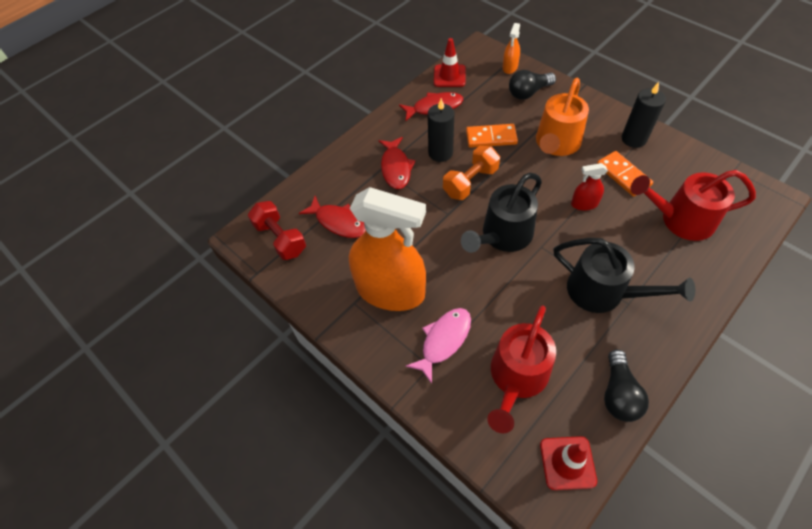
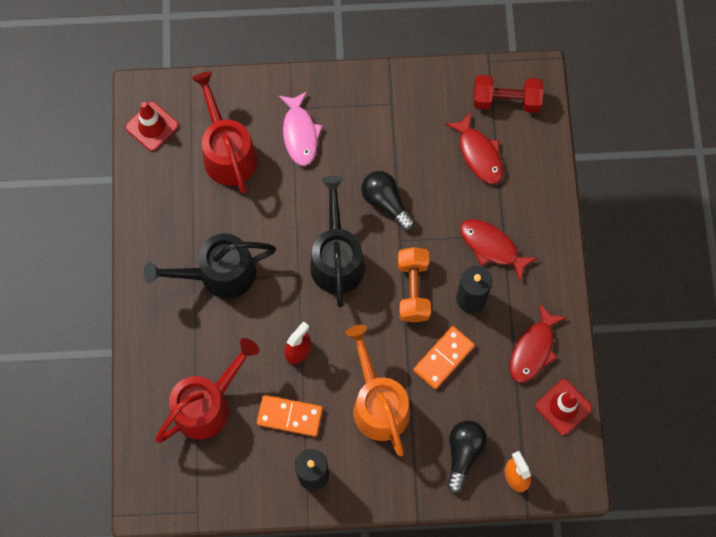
camera: 130 degrees right, 15 degrees up
red fish [299,196,366,238] -> red fish turned 105 degrees counterclockwise [445,112,503,184]
orange spray bottle [349,187,426,311] -> none
black light bulb [604,349,649,422] -> black light bulb moved to [361,171,415,231]

